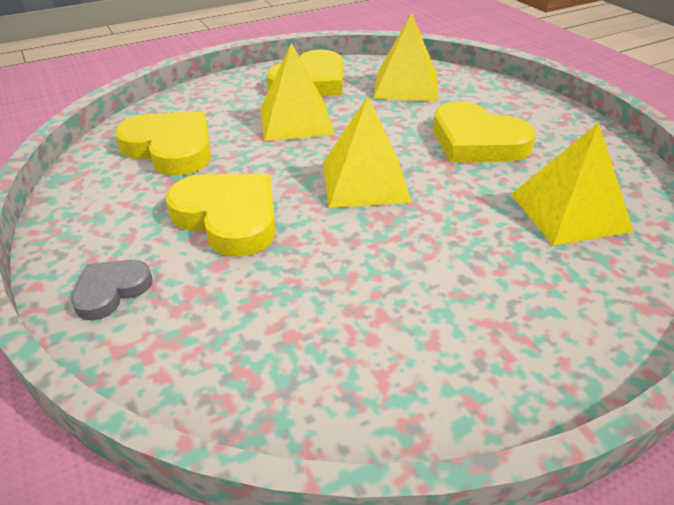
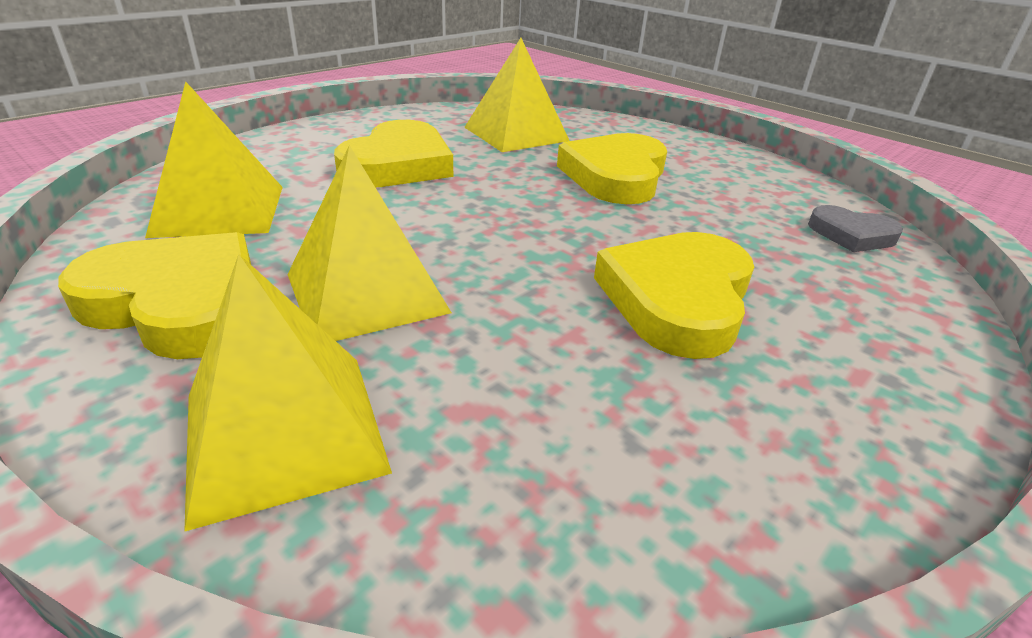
camera: 110 degrees left, 5 degrees down
grey heart [71,260,152,320] -> grey heart moved to [808,205,903,252]
yellow heart [115,112,211,176] -> yellow heart moved to [557,133,667,204]
yellow pyramid [323,96,412,208] -> yellow pyramid moved to [184,254,392,532]

